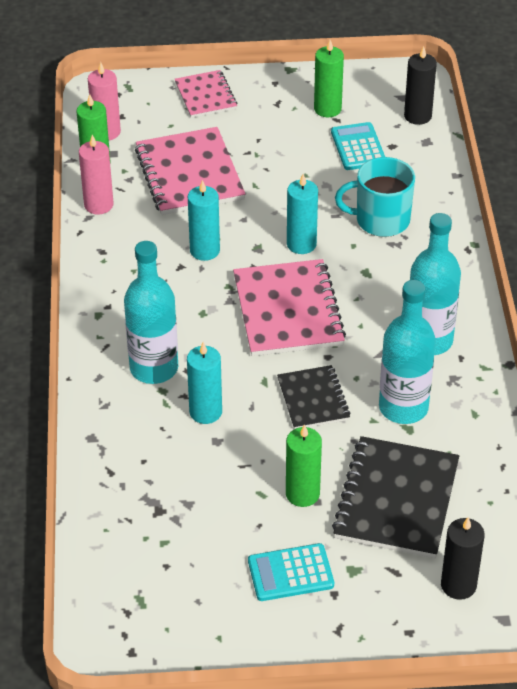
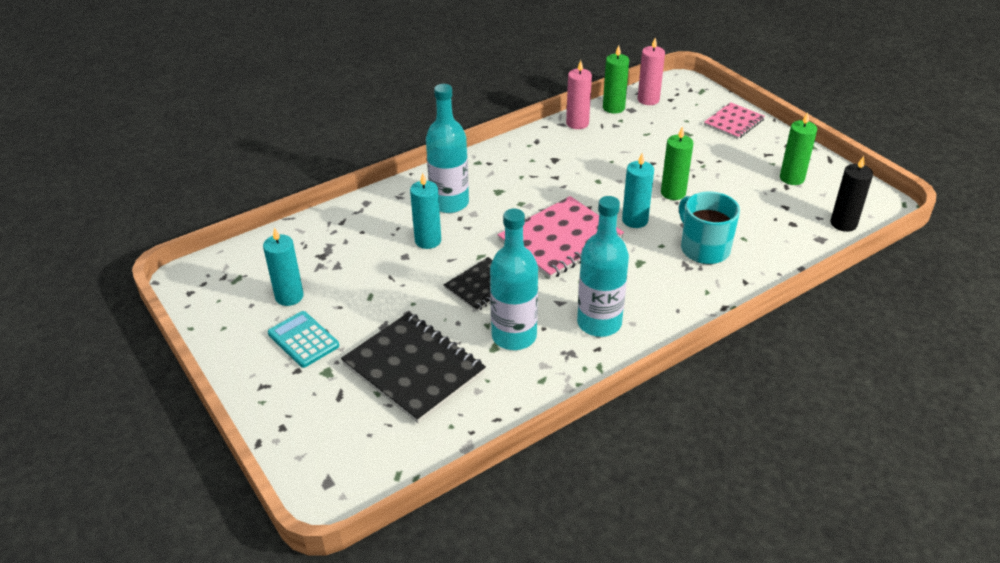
camera: 60 degrees right, 5 degrees down
pink notebook [135,127,245,215] -> none
turquoise candle [188,180,220,261] -> turquoise candle moved to [263,228,304,306]
green candle [286,424,322,507] -> green candle moved to [661,126,694,200]
turquoise calculator [331,122,385,170] -> none
black notebook [332,436,459,558] -> black notebook turned 60 degrees clockwise [341,312,486,423]
black candle [441,517,485,600] -> none

